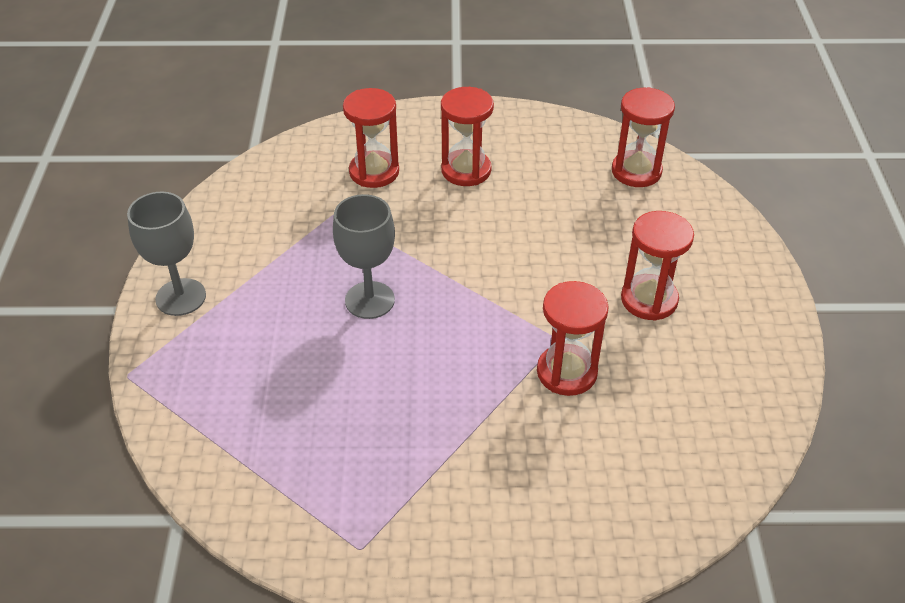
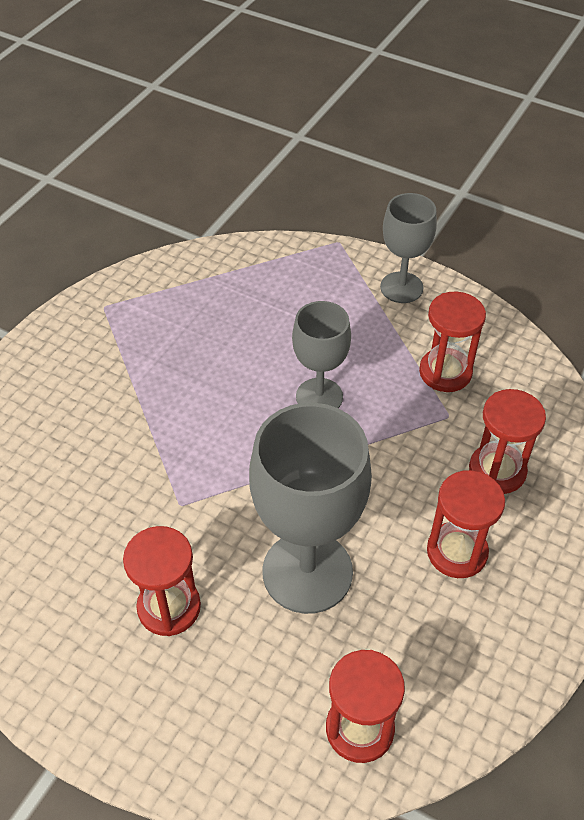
camera: 120 degrees right, 5 degrees up
red hourglass [537,281,609,396] -> red hourglass moved to [419,291,486,392]
none -> grey goblet [249,403,372,614]

